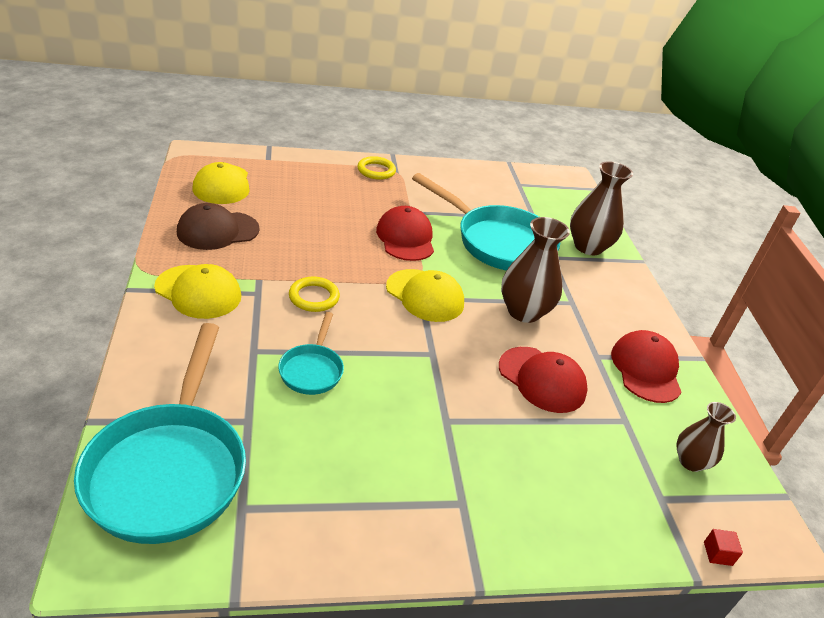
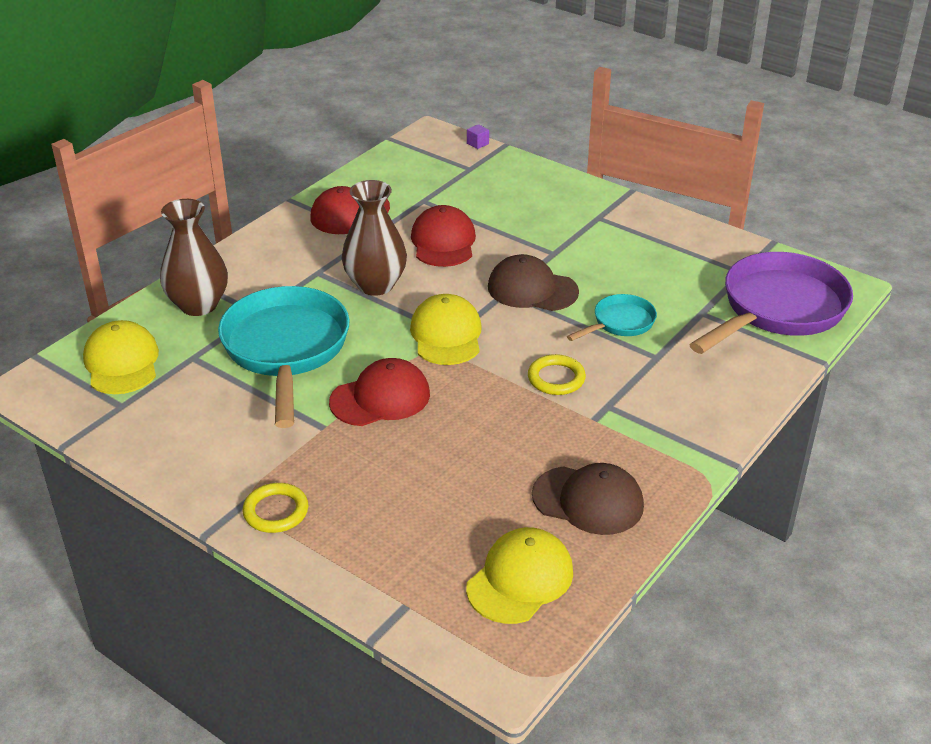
camera: 130 degrees left, 0 degrees up
turquoise pan [74,323,246,544] -> purple pan [689,252,853,354]
yellow cap [154,264,241,319] -> yellow cap moved to [83,320,159,394]
red cap [376,206,434,261] -> red cap turned 150 degrees counterclockwise [329,358,430,426]
brown vase [676,402,736,472] -> none
red cube [704,529,743,566] -> purple cube [467,124,489,149]
none -> brown cap [488,254,579,311]

